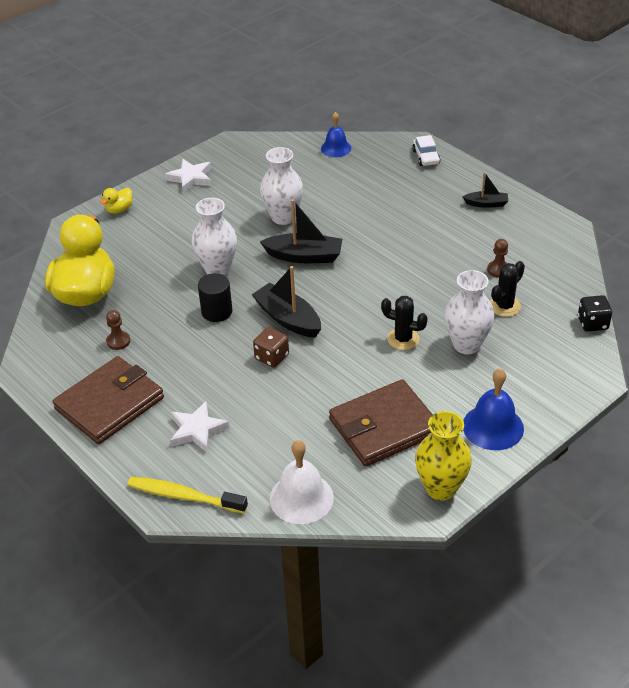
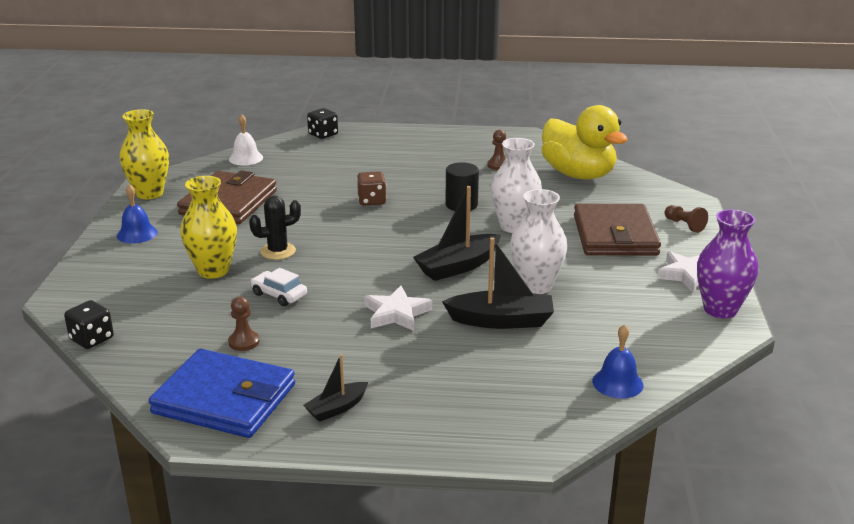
camera: 135 degrees right, 15 degrees down
brown wallet [53,356,164,444] -> brown wallet moved to [574,204,661,255]
yellow duck [100,188,133,214] -> brown pawn [665,205,708,233]
yellow toothbrush [128,477,248,513] -> black dice [307,108,338,139]
white star [170,401,229,453] -> white star moved to [364,286,432,331]
black boat [251,266,321,338] -> black boat moved to [442,237,554,329]
white bell [270,440,334,524] -> white bell [229,114,263,165], size x0.66
white car [412,135,440,166] -> white car moved to [250,268,307,306]
white vase [444,270,494,354] -> yellow vase [180,176,237,279]
blue bell [463,368,524,450] -> blue bell [117,184,158,243], size x0.66
black cactus [490,261,525,317] -> none
none -> blue wallet [148,349,295,438]
none -> purple vase [697,209,758,318]

